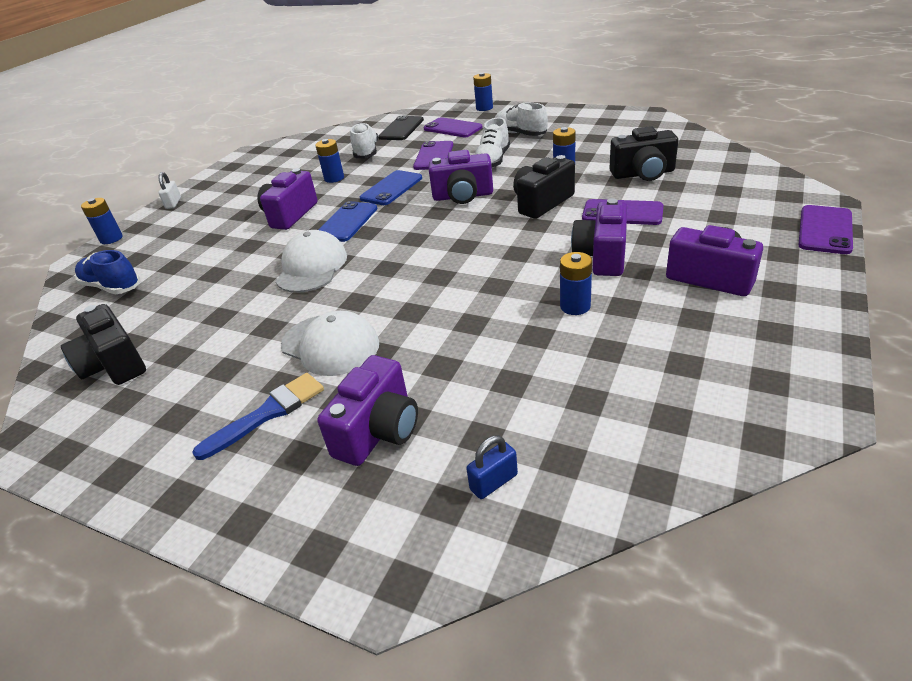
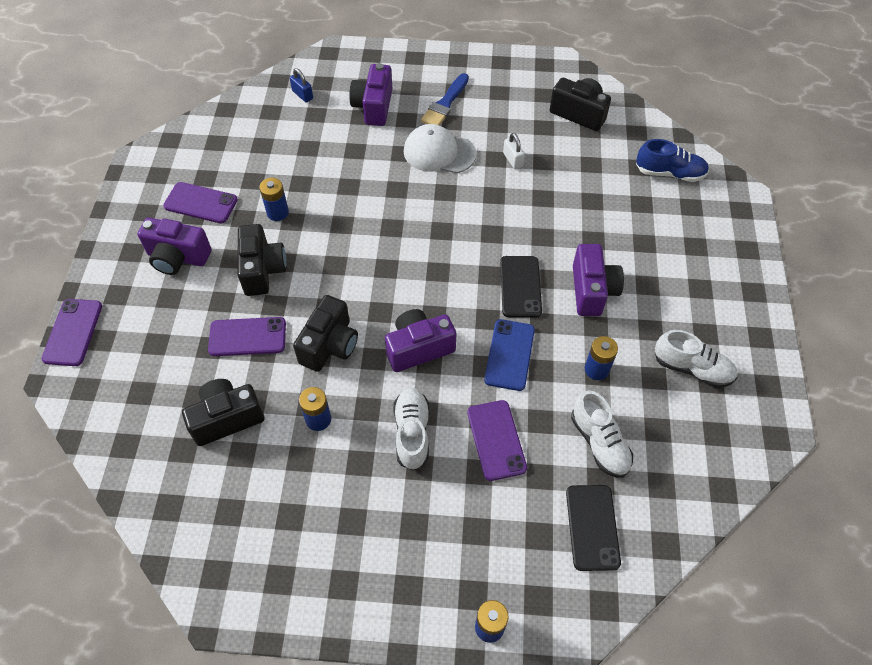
camera: 155 degrees right, 20 degrees up
blue battery [81,198,123,244] -> none
white padlock [158,172,181,209] -> white padlock moved to [503,133,525,169]
white cap [276,230,347,293] -> none
blue phone [319,201,378,242] -> black phone [500,256,542,318]
purple phone [424,117,482,137] -> purple phone moved to [163,182,238,223]
blue padlock [466,435,518,499] -> blue padlock turned 75 degrees counterclockwise [290,68,313,103]
white shoe [495,102,548,136] -> white shoe moved to [654,330,737,388]
purple camera [571,198,627,276] -> black camera [238,224,287,296]

